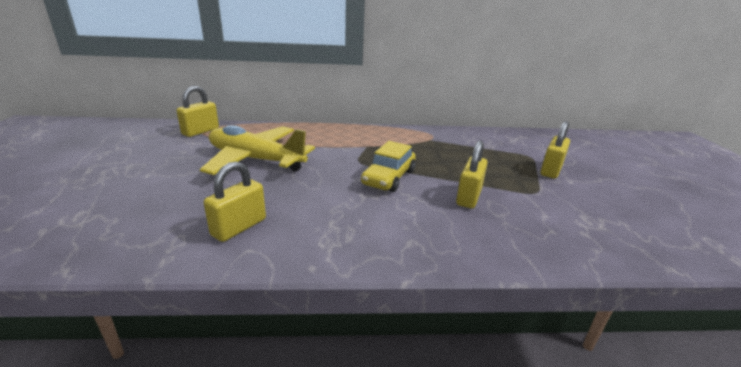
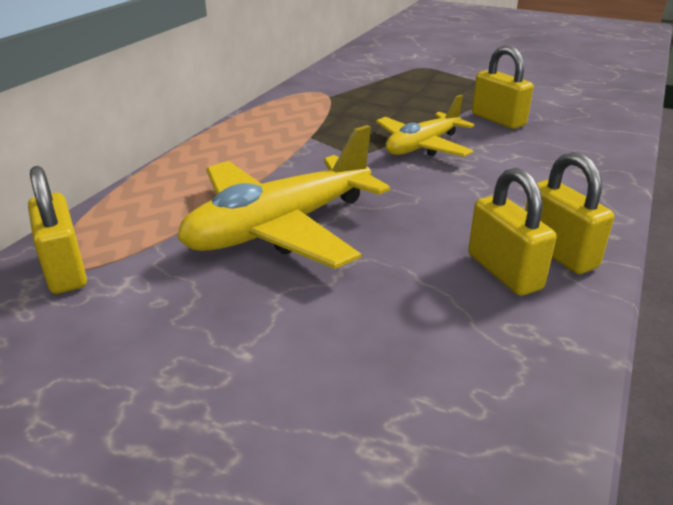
camera: 60 degrees left, 5 degrees up
yellow car [361,141,416,192] -> yellow plane [376,95,474,157]
yellow padlock [541,121,570,179] -> yellow padlock moved to [525,152,614,274]

